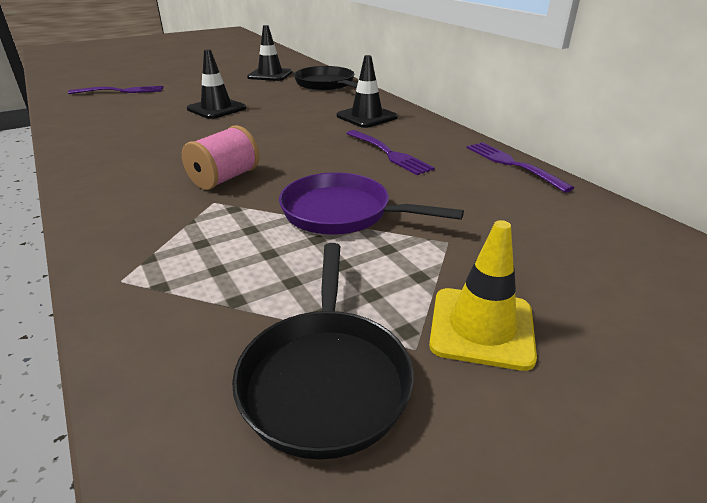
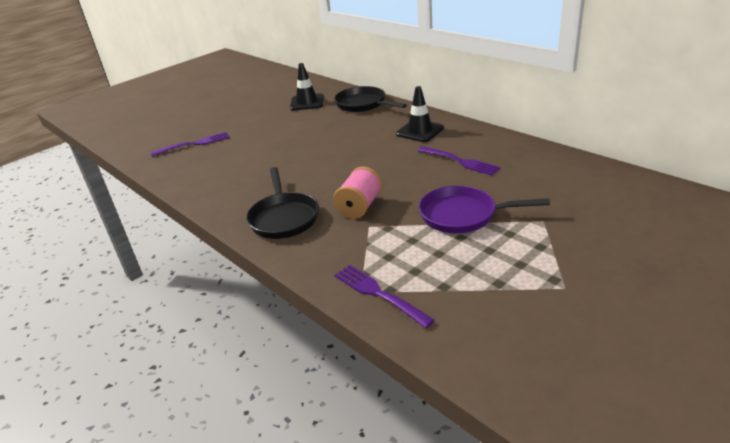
camera: 10 degrees left, 0 degrees up
black traffic cone [187,49,246,119] -> none
black pan [232,243,414,459] -> black pan moved to [246,167,319,239]
yellow traffic cone [429,220,537,371] -> none
purple fork [466,142,574,192] -> purple fork moved to [335,265,435,328]

